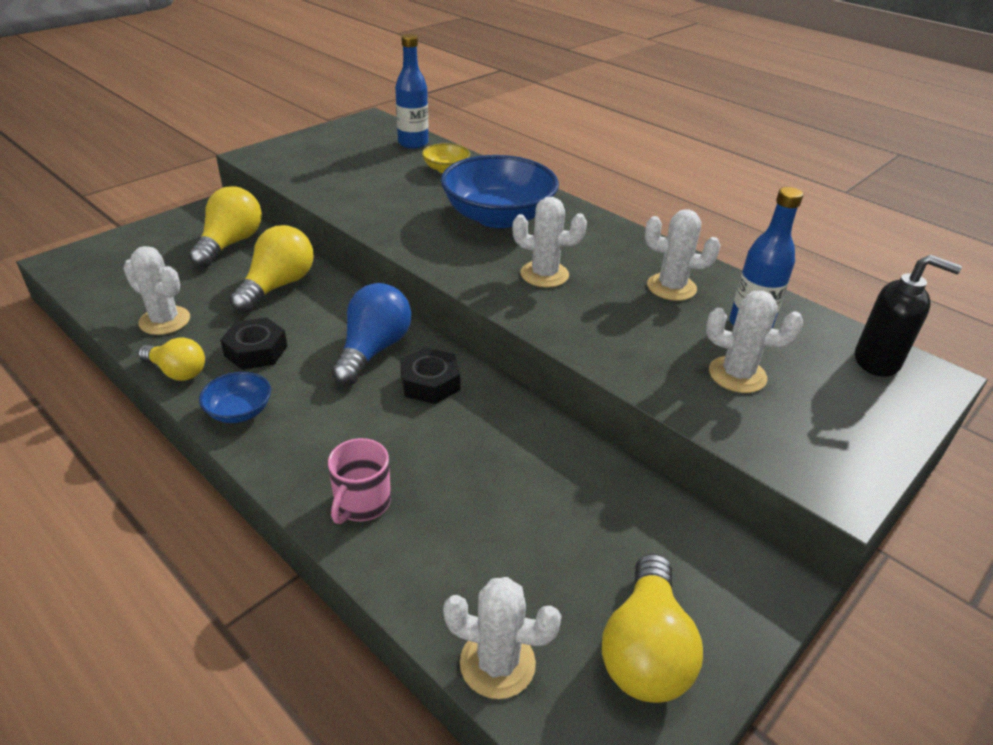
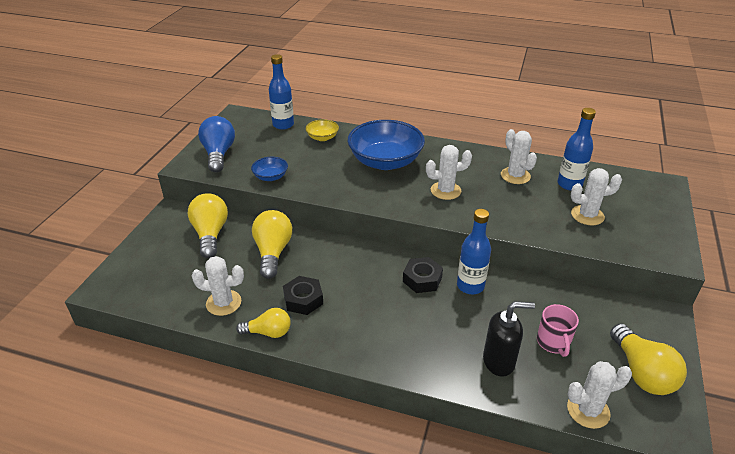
camera: 25 degrees left, 0 degrees up
blue bowl [199,372,271,423] -> blue bowl moved to [251,157,288,181]
pink mug [328,438,391,524] -> pink mug moved to [537,304,579,357]
blue light bulb [331,283,411,385] -> blue light bulb moved to [198,116,235,172]
white cactus [645,209,720,301] -> white cactus turned 75 degrees clockwise [501,129,537,184]
black soap dispenser [855,255,962,377] -> black soap dispenser moved to [483,301,535,377]
none -> blue bottle [457,209,491,294]

